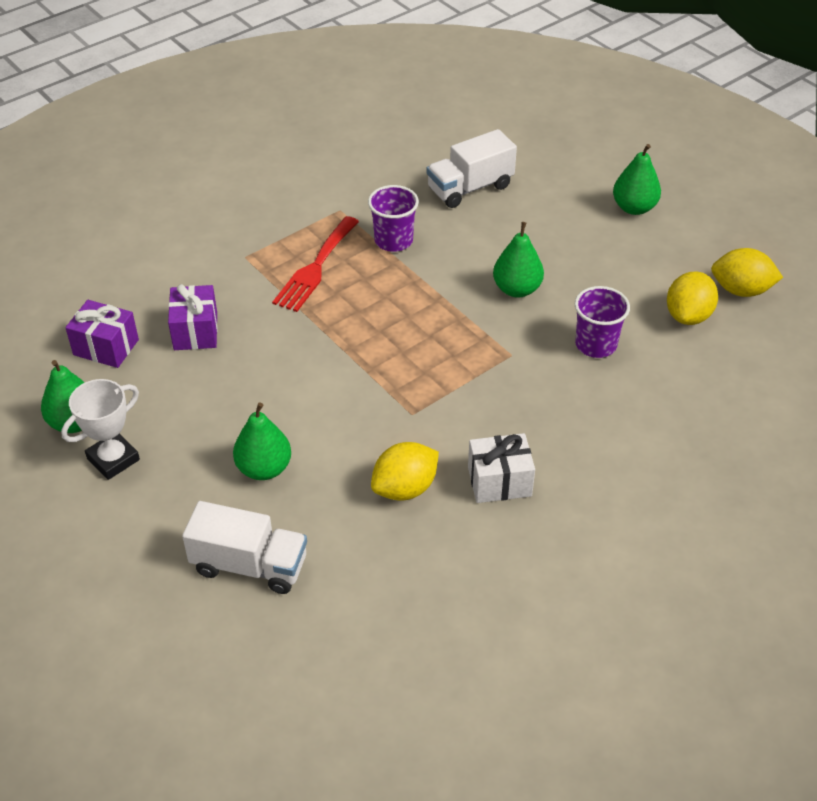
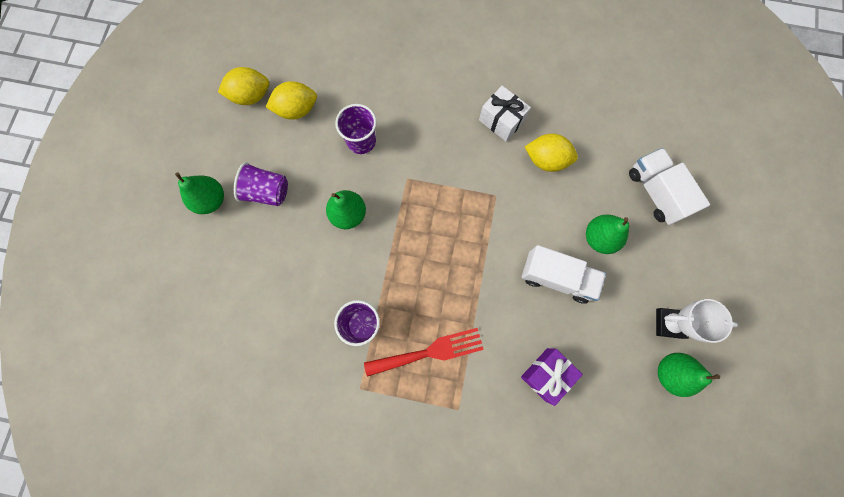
camera: 130 degrees left, 30 degrees up
purple gift [65,300,139,368] -> none
white truck [426,129,517,208] -> white truck moved to [522,245,606,304]
yellow lemon [711,248,783,297] -> yellow lemon turned 75 degrees counterclockwise [218,67,269,105]
none -> purple cup [234,162,288,206]

